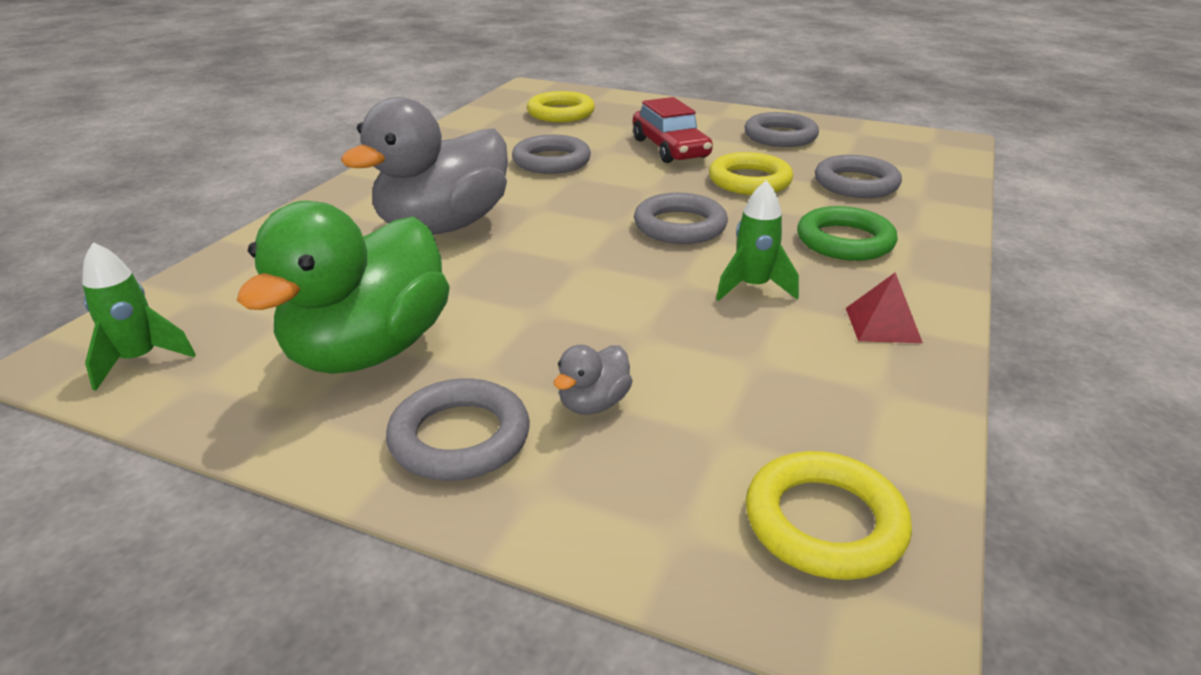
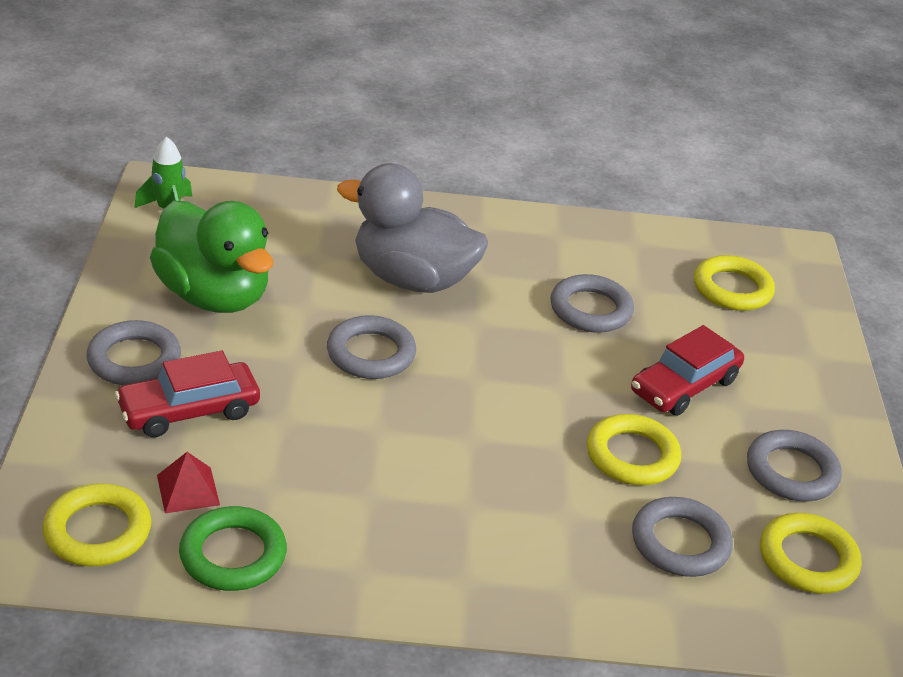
camera: 65 degrees right, 5 degrees up
green duck [236,201,450,374] -> green duck turned 135 degrees counterclockwise [150,201,273,313]
grey duck [554,345,633,415] -> red car [115,351,260,437]
grey ring [634,193,728,244] -> grey ring moved to [327,315,416,379]
green rocket [716,180,799,301] -> none
green ring [797,206,898,261] -> green ring moved to [179,506,287,591]
red pyramid [846,272,923,343] -> red pyramid moved to [157,452,220,513]
none -> yellow ring [760,513,862,594]

